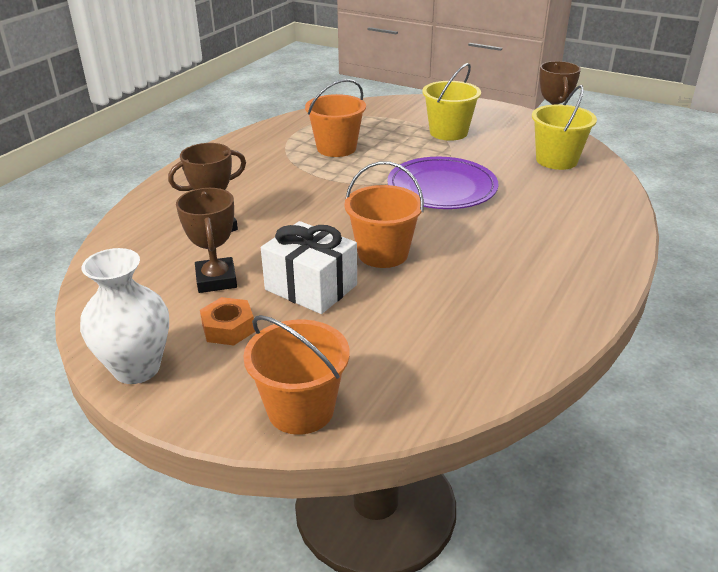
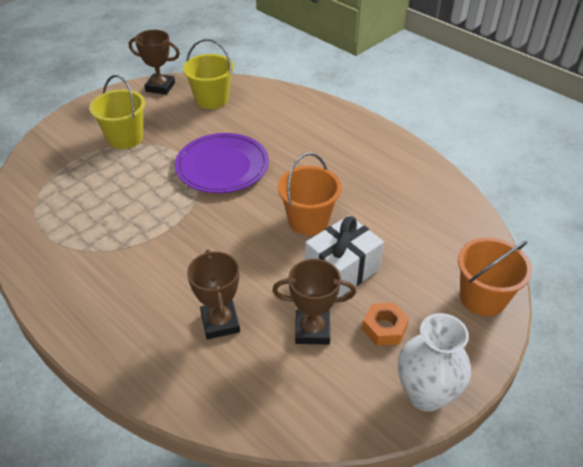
camera: 75 degrees left, 10 degrees up
orange bucket [305,79,366,157] -> none

